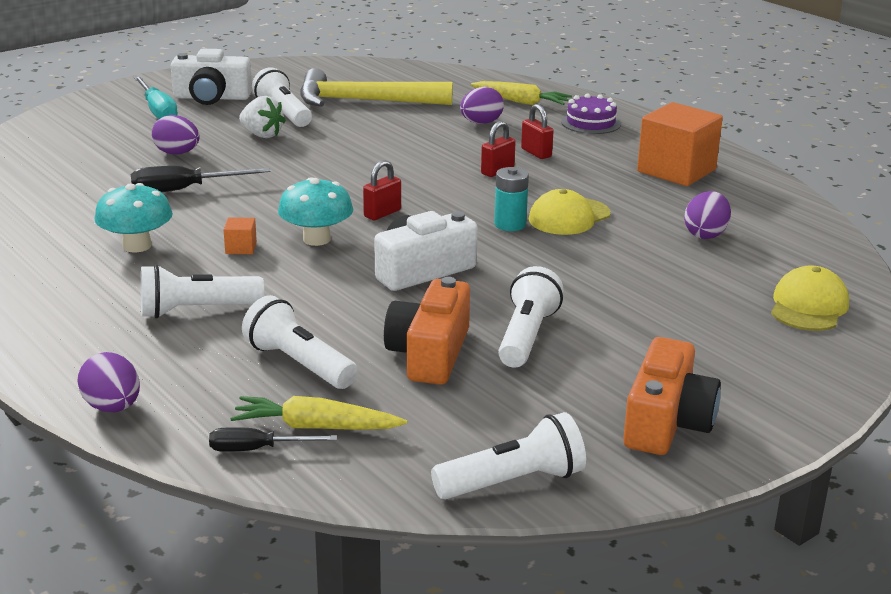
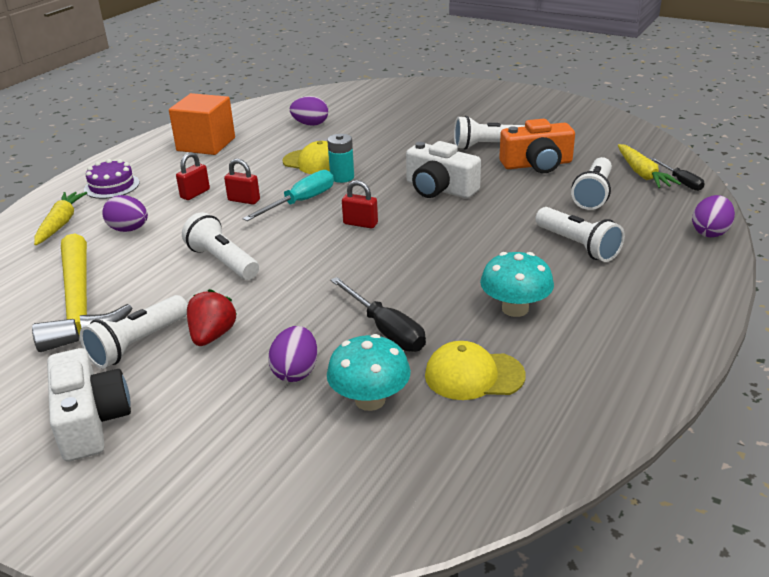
camera: 110 degrees left, 5 degrees up
turquoise screwdriver [134,76,178,119] -> turquoise screwdriver moved to [242,170,334,221]
orange cube [223,217,257,254] -> none
white strawberry [239,96,286,138] -> red strawberry [187,289,237,346]
turquoise mushroom [278,177,353,246] -> turquoise mushroom moved to [327,334,411,411]
white flashlight [431,412,586,499] -> white flashlight moved to [182,212,259,280]
orange camera [623,337,721,455] -> none
yellow cap [771,265,849,331] -> yellow cap moved to [425,341,526,400]

